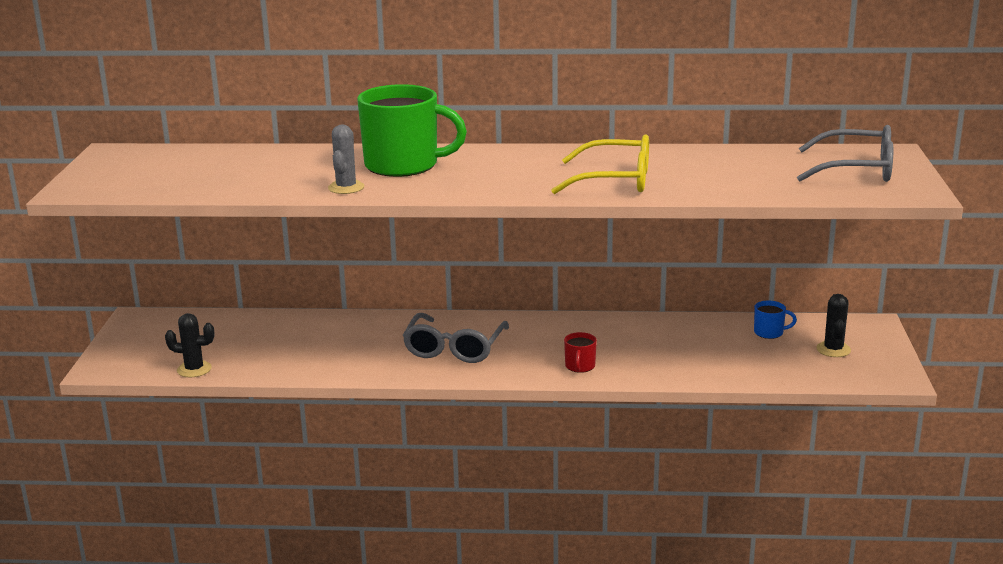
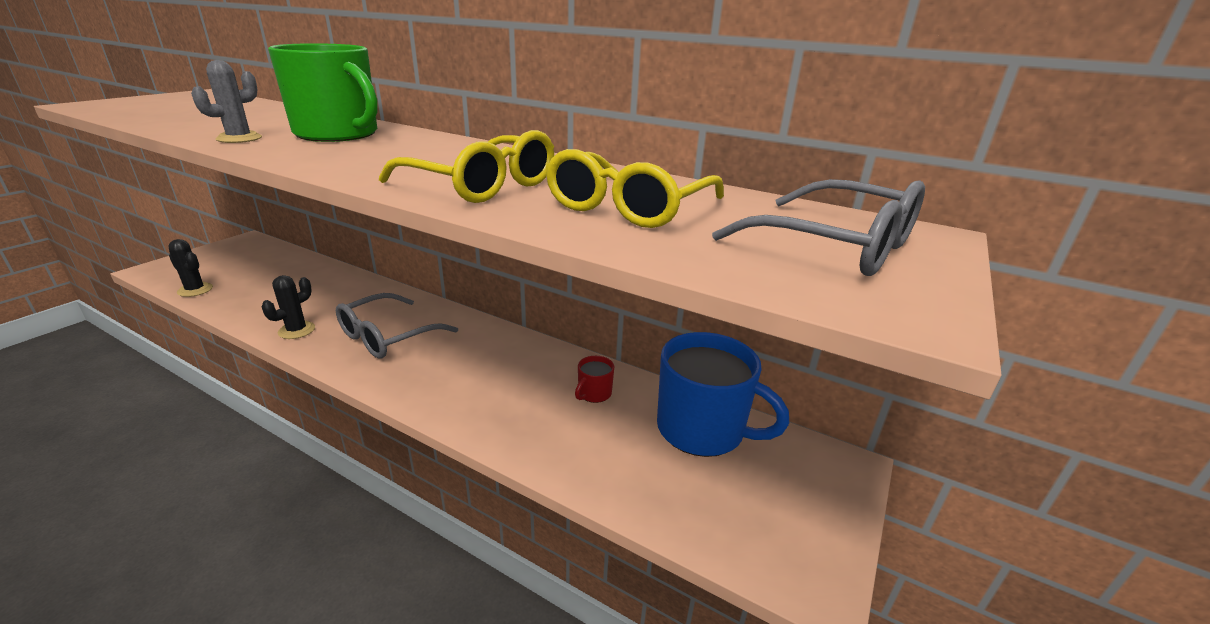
camera: 25 degrees right, 5 degrees up
red mug [564,332,597,373] -> red mug moved to [575,356,615,403]
blue mug [754,300,797,339] -> blue mug [657,332,789,457], size x2.38
black cactus [816,294,851,357] -> black cactus moved to [262,275,315,339]
none -> yellow glasses [546,149,724,228]

